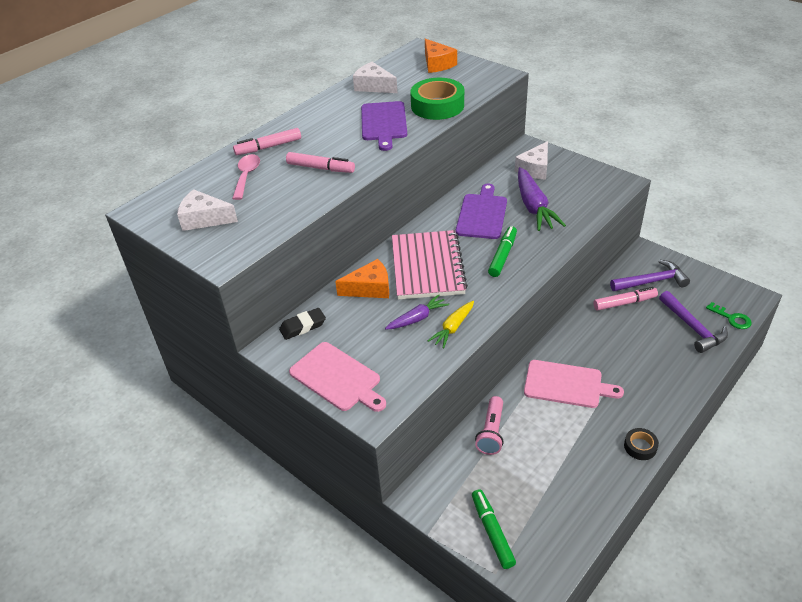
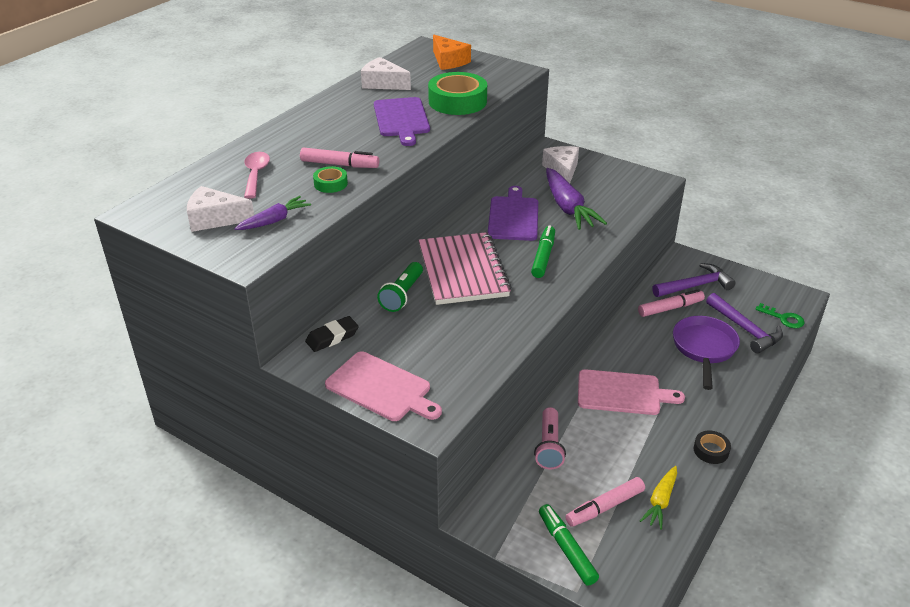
camera: 10 degrees left, 5 degrees down
pink marker [233,128,301,155] -> pink marker moved to [565,477,645,527]
orange cheese [335,259,389,298] -> green flashlight [377,262,423,312]
purple carrot [385,294,449,330] -> purple carrot moved to [234,196,311,230]
yellow carrot [428,301,474,348] -> yellow carrot moved to [640,466,677,530]
white cheese [515,141,548,180] -> white cheese turned 150 degrees clockwise [542,146,579,183]
none -> green tape [313,166,348,193]
none -> purple pan [673,316,740,390]

